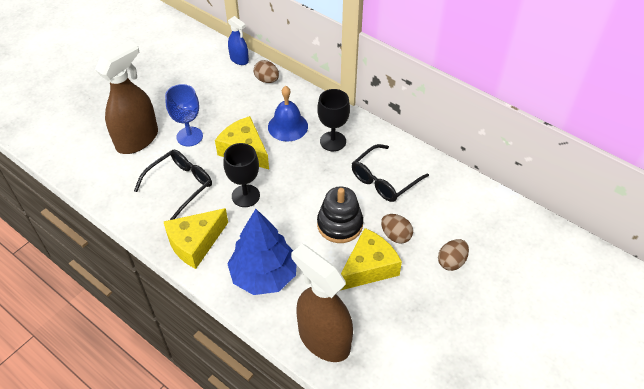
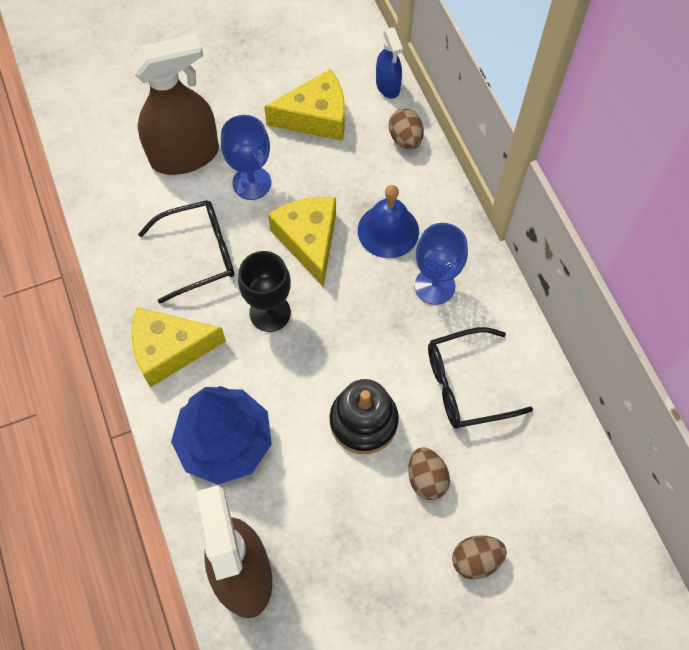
camera: 30 degrees right, 15 degrees up
black goblet [317,89,350,151] -> blue goblet [415,223,468,305]
yellow cheese [340,228,402,291] -> yellow cheese moved to [264,69,345,141]

